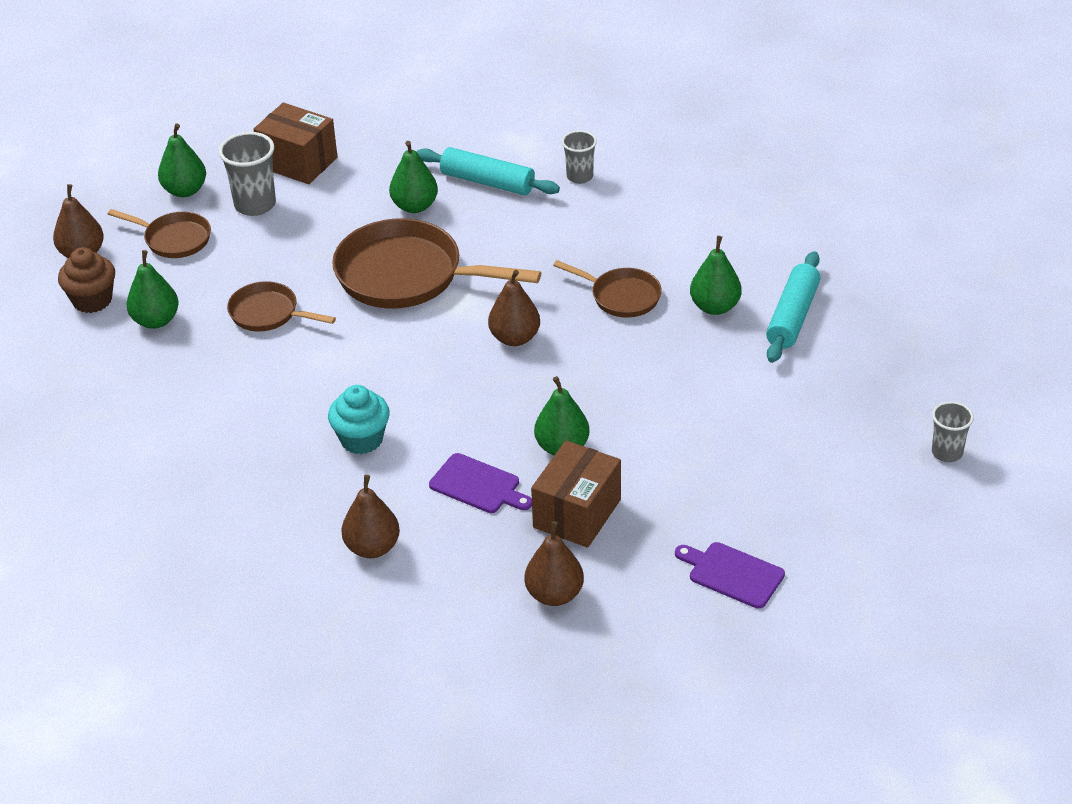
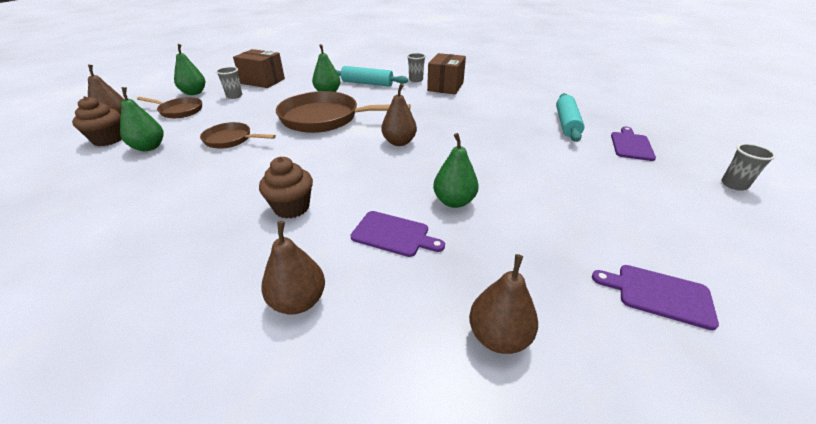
camera: 10 degrees left, 5 degrees down
grey cup [219,132,276,216] -> grey cup [216,67,242,99], size x0.64
turquoise cupcake [328,385,390,454] -> brown cupcake [259,157,313,219]
brown box [531,440,621,548] -> brown box moved to [427,53,466,94]
brown pan [553,260,662,318] -> none
green pear [690,236,742,315] -> none
none -> purple cutting board [611,127,656,161]

